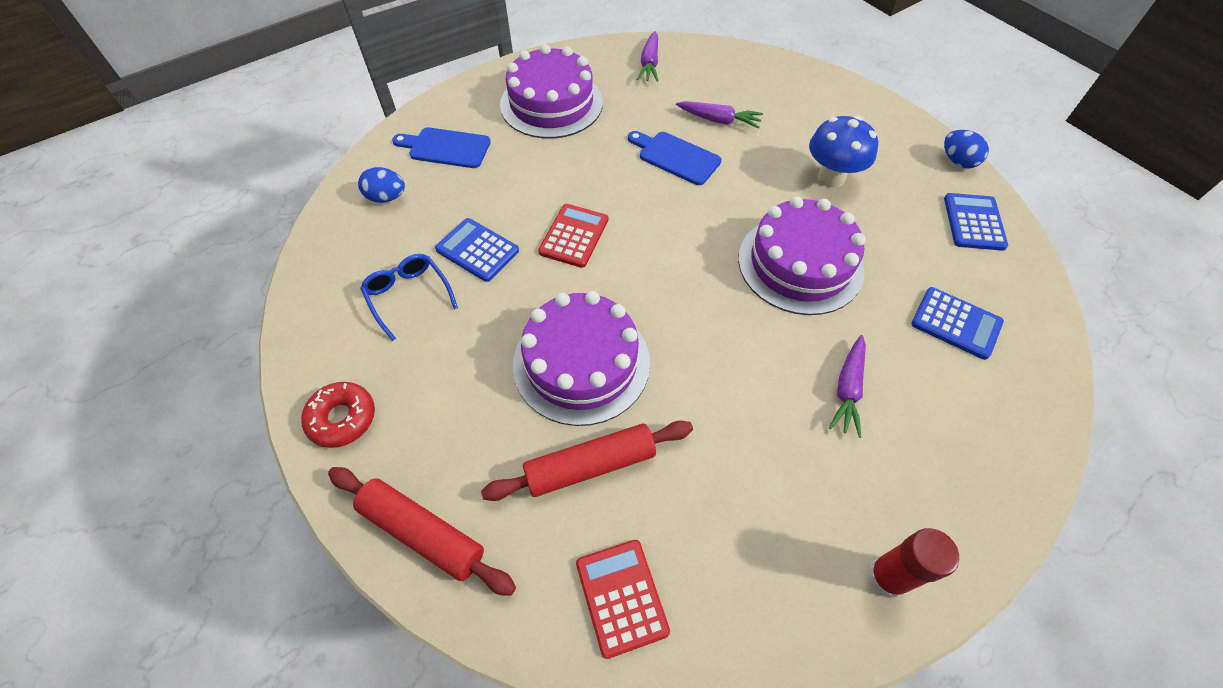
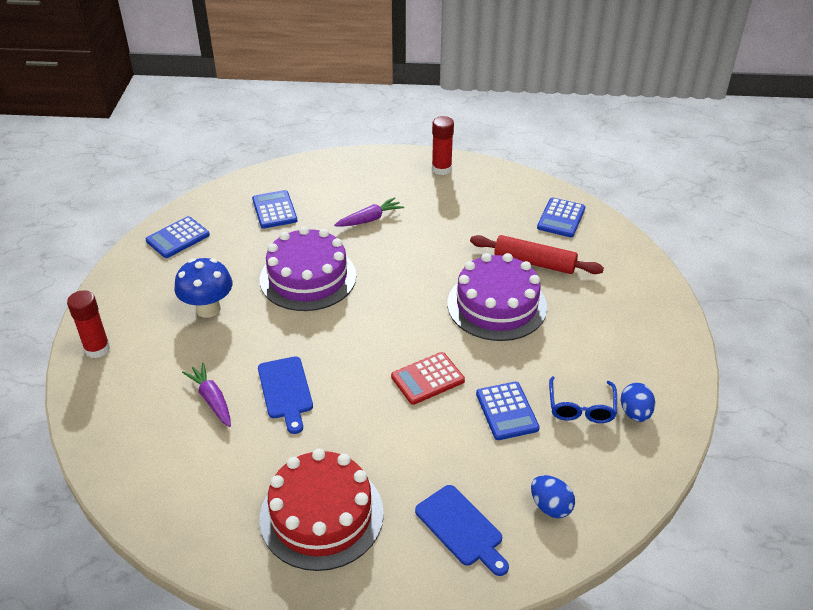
camera: 140 degrees left, 15 degrees down
red donut [301,382,375,448] -> none
red rolling pin [328,467,516,596] -> none
purple cake [500,44,603,139] -> red cake [259,449,384,571]
red calculator [576,540,670,659] -> blue calculator [537,197,585,237]
purple carrot [636,31,658,82] -> none
blue egg [944,130,989,169] -> blue egg moved to [621,383,655,422]
none -> red glue stick [67,290,110,358]

